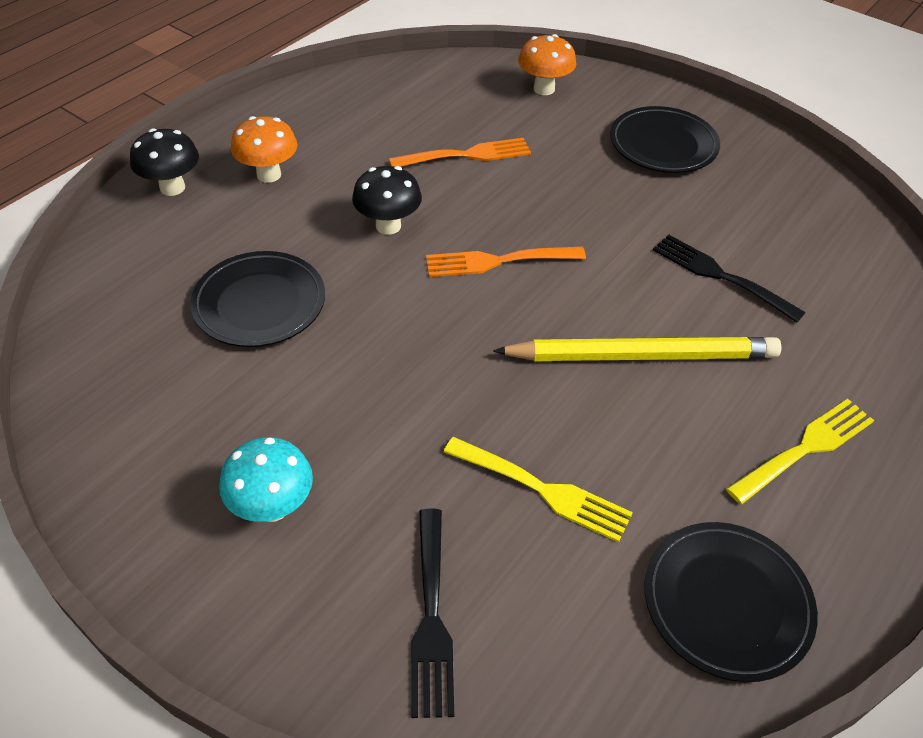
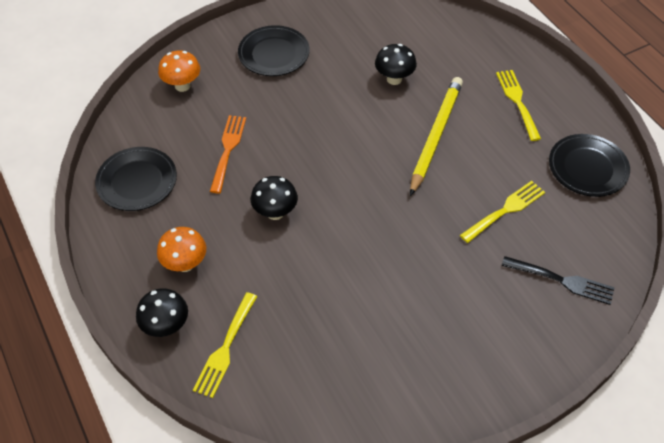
camera: 65 degrees left, 5 degrees up
black plate [190,251,325,347] -> black plate moved to [95,147,177,211]
turquoise mushroom [219,437,313,522] -> none
orange fork [426,247,586,277] -> none
black fork [653,234,806,323] -> black mushroom [375,44,417,85]
none -> yellow fork [193,292,257,398]

